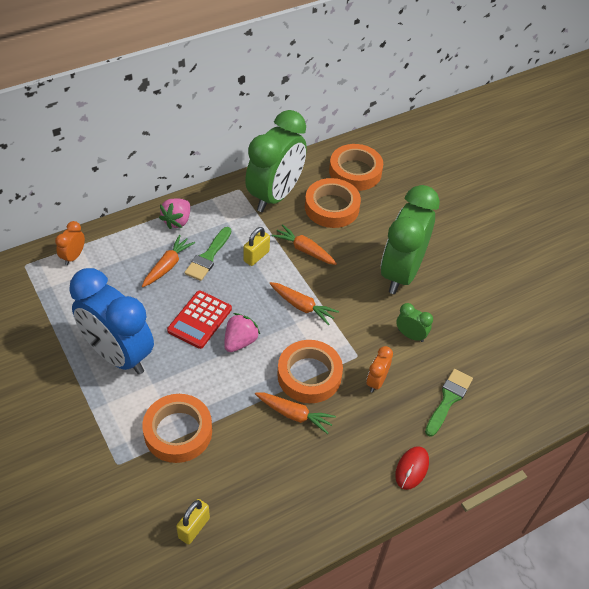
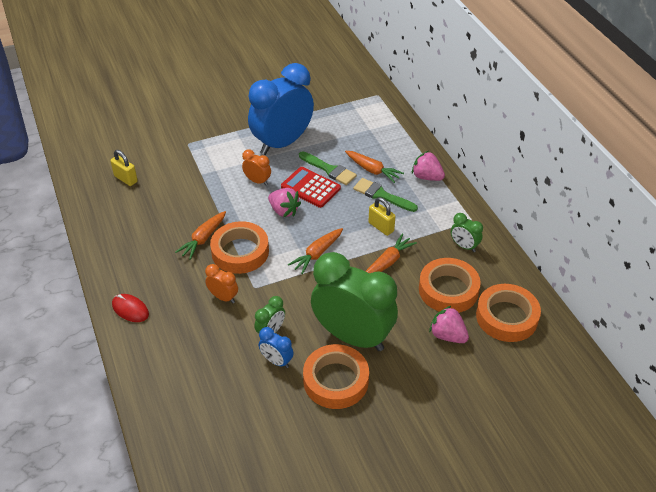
camera: 100 degrees right, 5 degrees down
orange clock [55,221,85,265] -> orange clock moved to [242,150,271,186]
orange tape [142,394,212,463] -> orange tape moved to [303,344,369,409]
green clock [245,110,307,212] -> green clock [451,213,483,252], size x0.41
green brush [425,369,473,437] -> green brush moved to [299,151,357,185]
none -> blue clock [259,327,294,368]
none -> pink strawberry [429,306,469,343]

